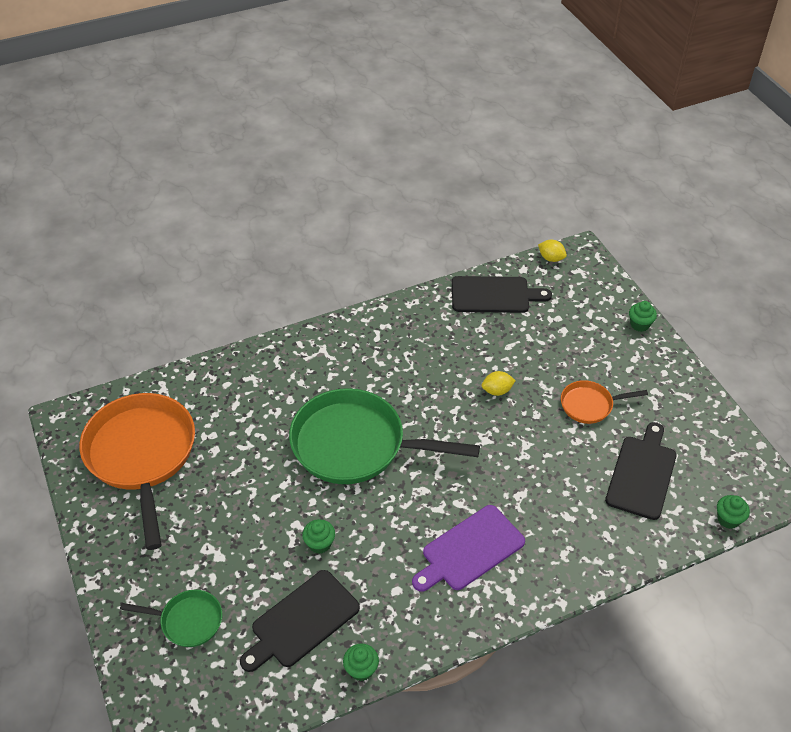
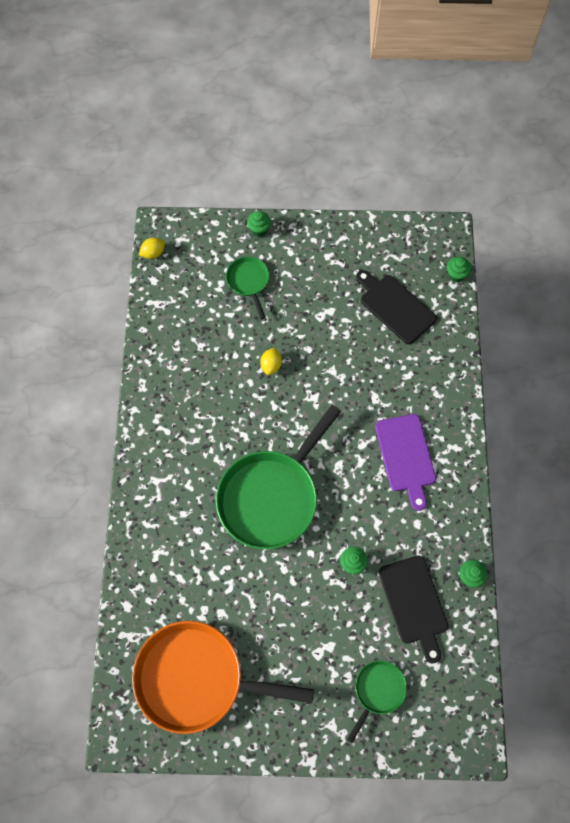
camera: 65 degrees left, 20 degrees up
black cutting board [452,276,552,313] -> none
orange pan [561,380,648,424] -> none
none -> green pan [226,257,269,319]

